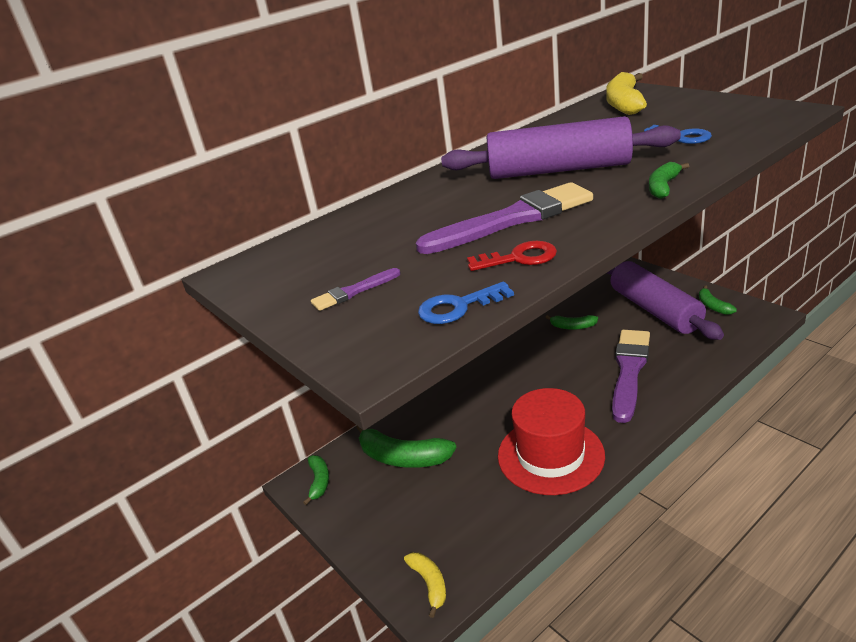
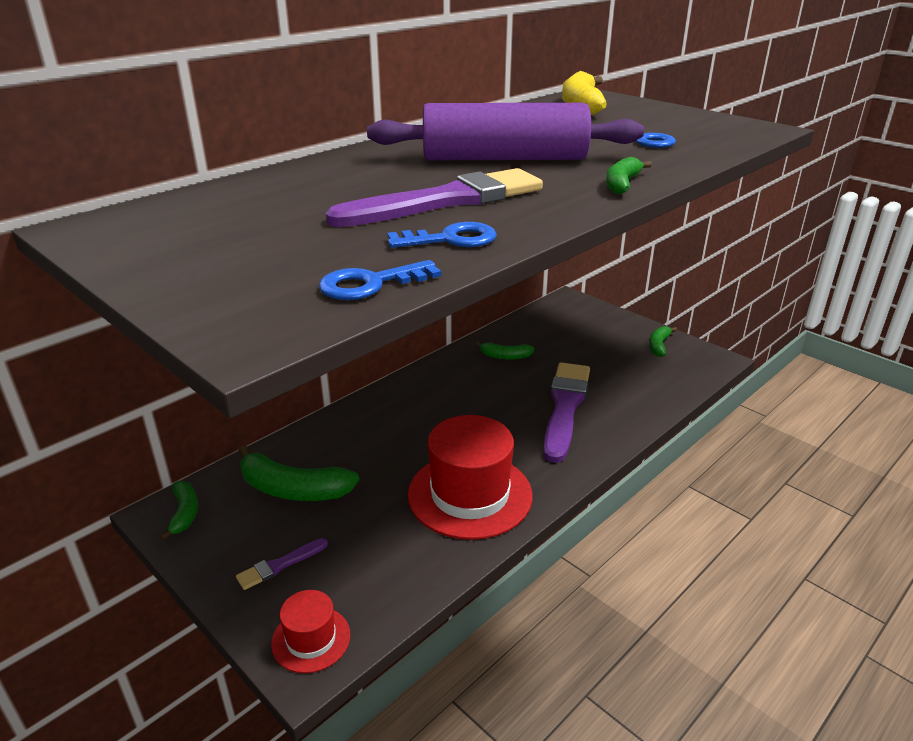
camera: 10 degrees left, 0 degrees up
purple brush [311,268,401,311] -> purple brush moved to [236,538,328,590]
yellow banana [404,552,446,618] -> red hat [271,590,350,673]
red key [467,241,557,271] -> blue key [387,222,497,248]
purple rolling pin [607,261,724,340] -> none
green banana [699,286,737,315] -> green banana turned 45 degrees clockwise [649,326,677,357]

